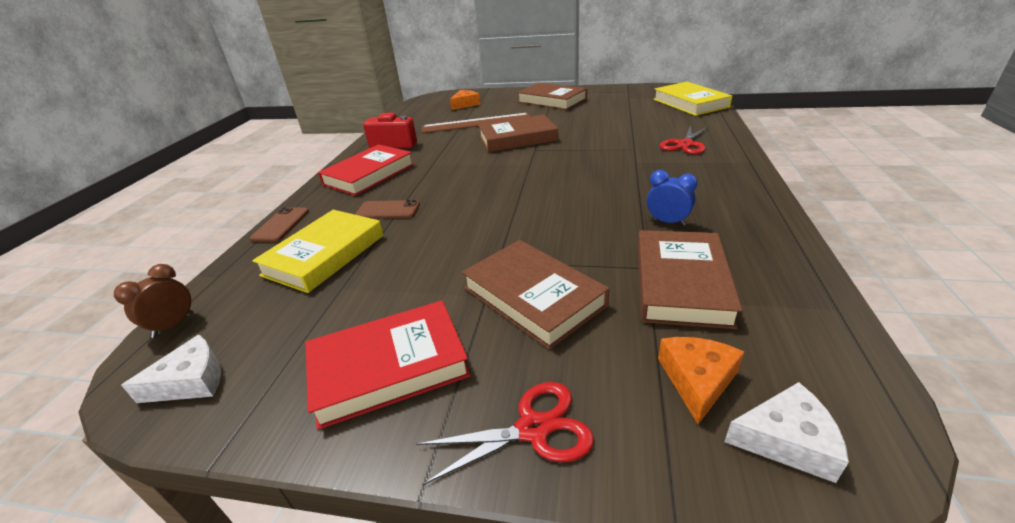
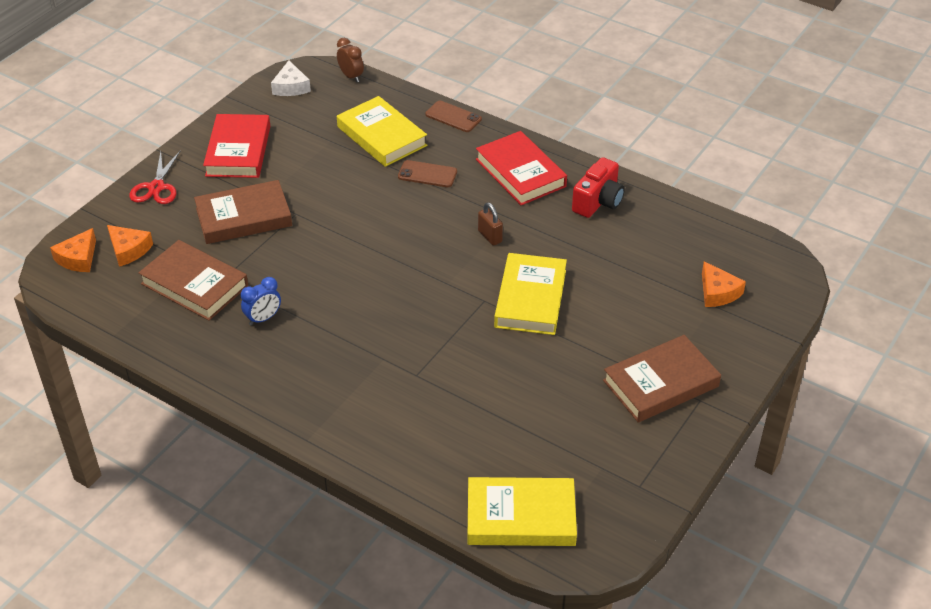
camera: 110 degrees right, 10 degrees up
brown phone [355,200,420,219] -> brown phone turned 75 degrees clockwise [398,160,457,187]
brown ruler [422,113,530,133] -> none
brown book [478,114,558,152] -> yellow book [494,253,567,335]
red scissors [660,125,709,154] -> none
white cheese [724,382,849,483] -> orange cheese [50,228,96,272]
none -> brown padlock [478,202,503,246]

